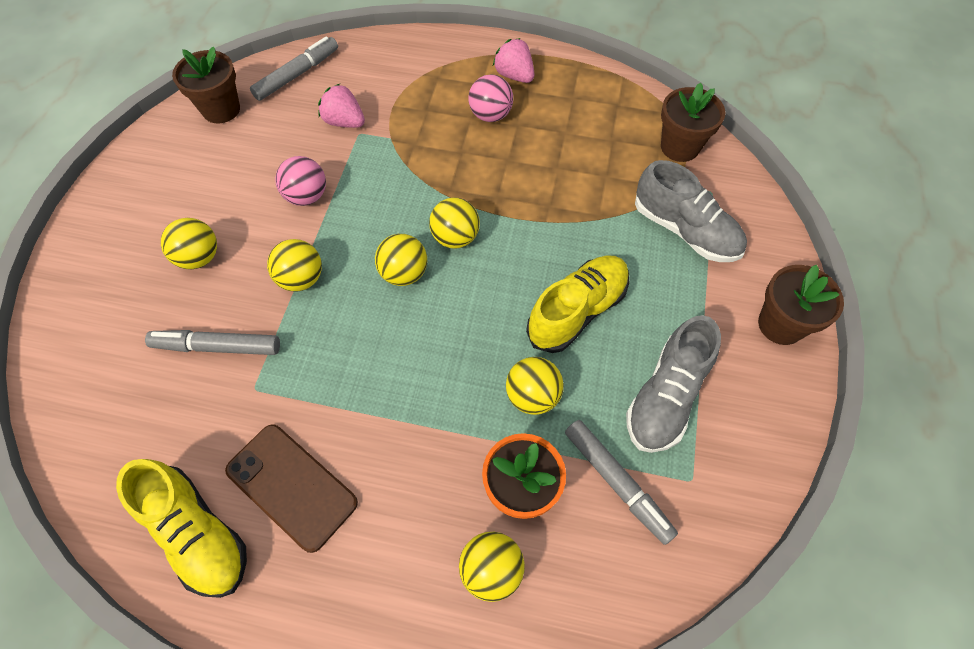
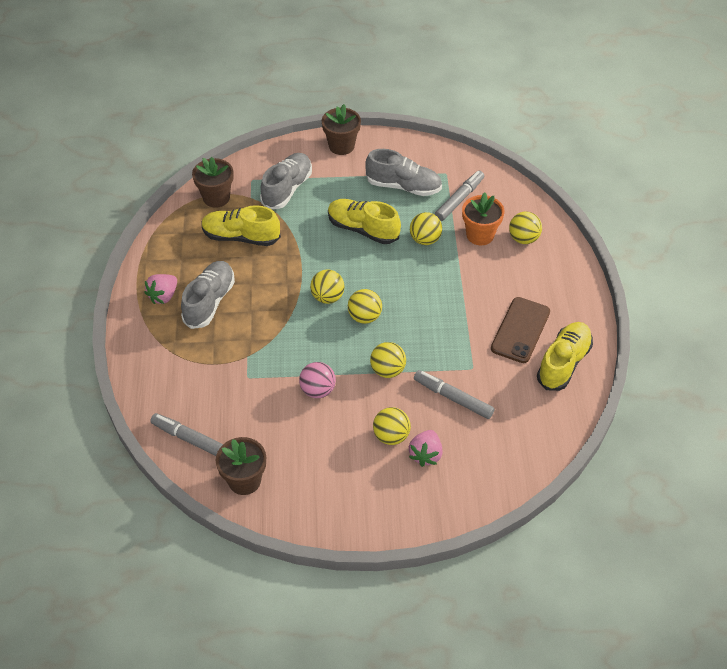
camera: 105 degrees left, 10 degrees down
grey marker [145,330,280,355] -> grey marker turned 135 degrees clockwise [414,370,494,419]
pink strawberry [318,84,365,128] -> pink strawberry moved to [409,430,443,467]
pink ball [468,74,513,122] -> grey shoe [181,261,235,329]
none -> yellow shoe [201,205,281,246]

